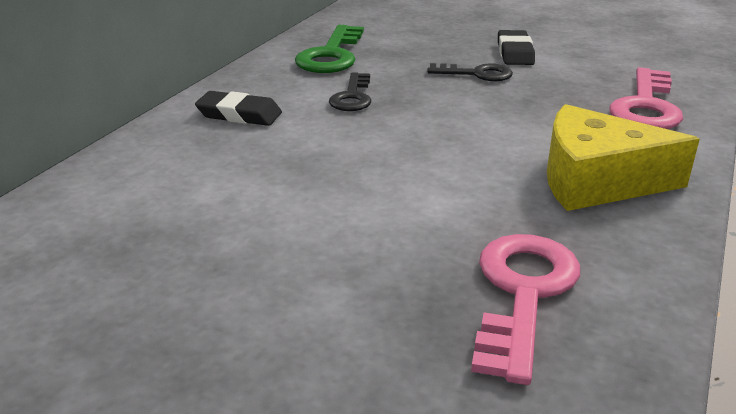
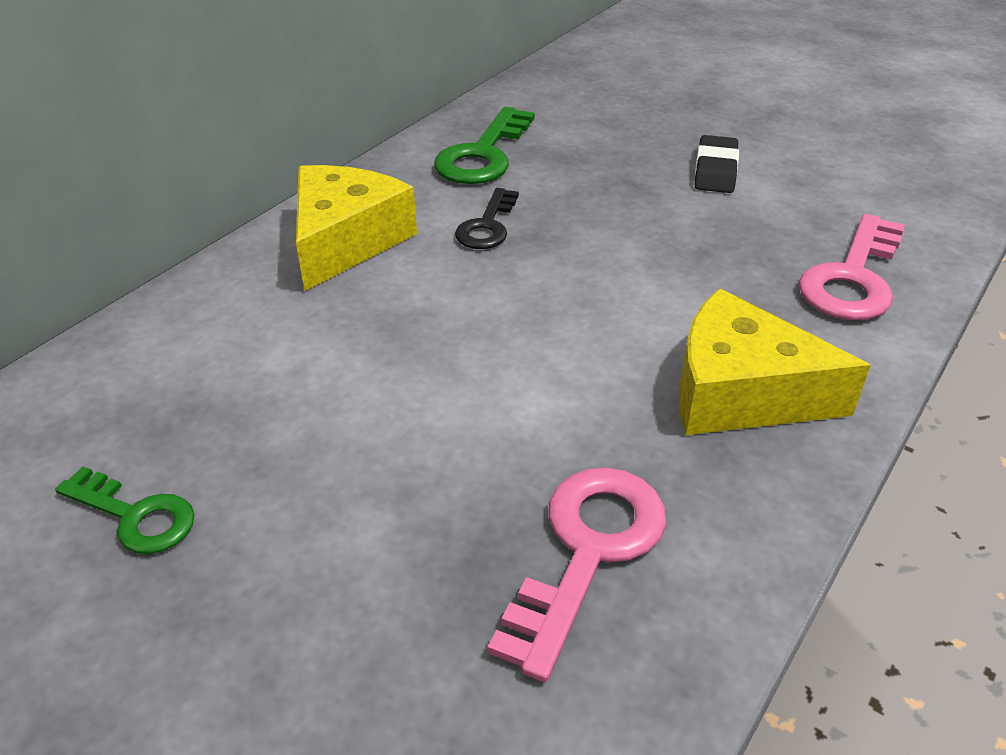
camera: 10 degrees right, 10 degrees up
black eraser [195,91,282,126] -> yellow cheese [296,165,417,291]
black key [427,63,513,81] -> none
none -> green key [55,466,195,554]

